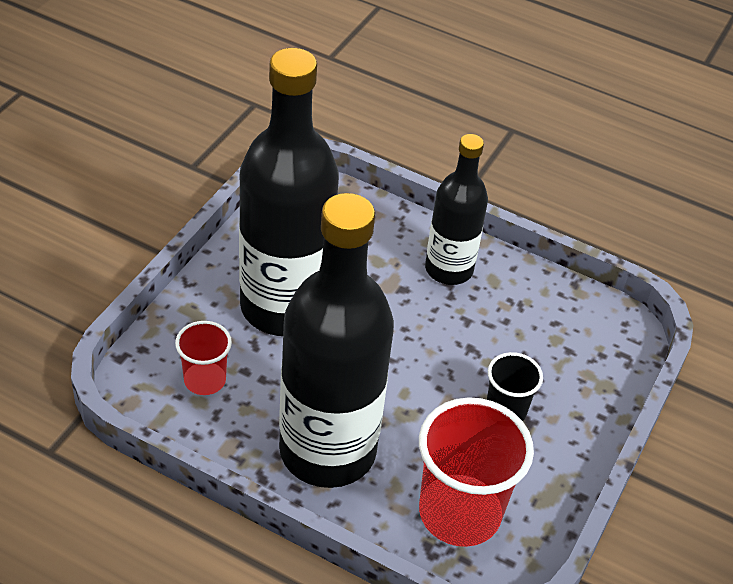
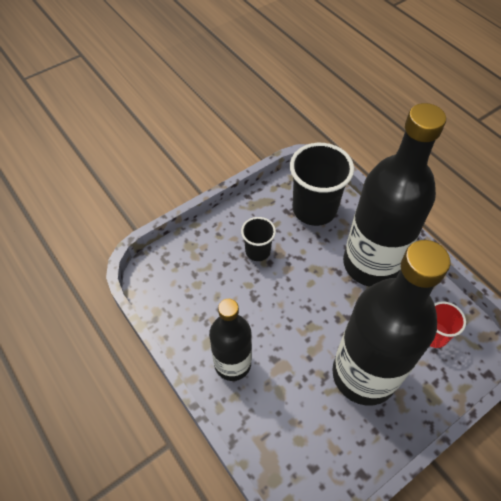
camera: 150 degrees left, 10 degrees up
red cup [419,397,534,547] -> black cup [290,143,354,226]

